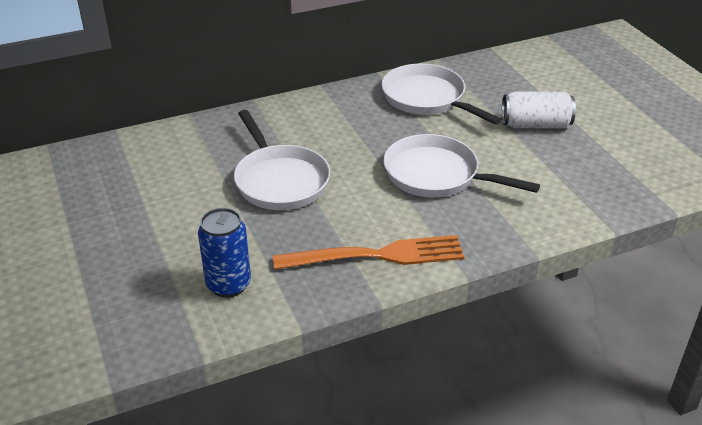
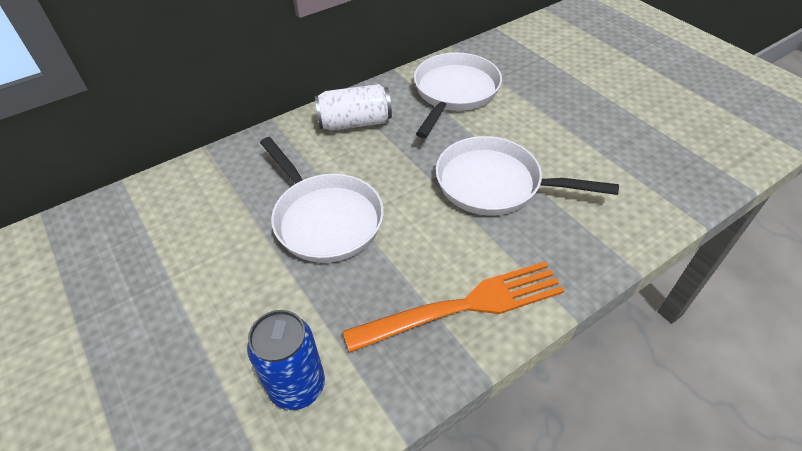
camera: 10 degrees left, 10 degrees up
white pan [381,64,502,125] -> white pan turned 75 degrees clockwise [414,53,502,138]
white can [502,91,576,129] -> white can moved to [315,84,392,131]

